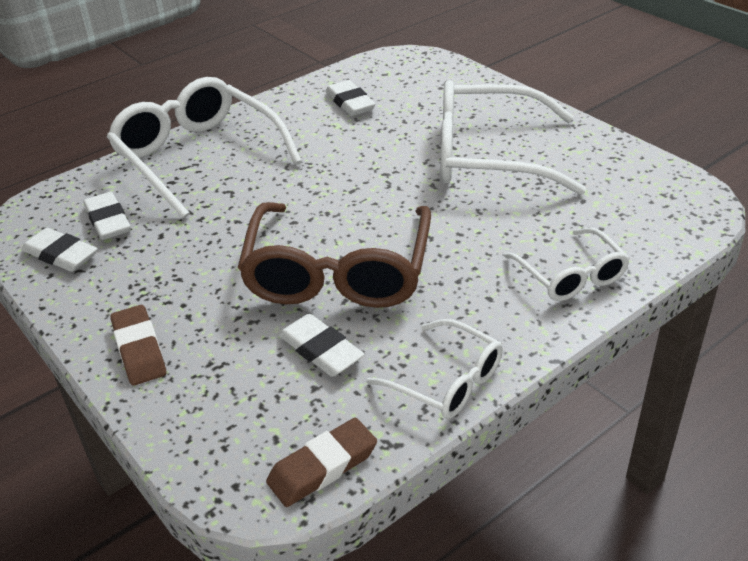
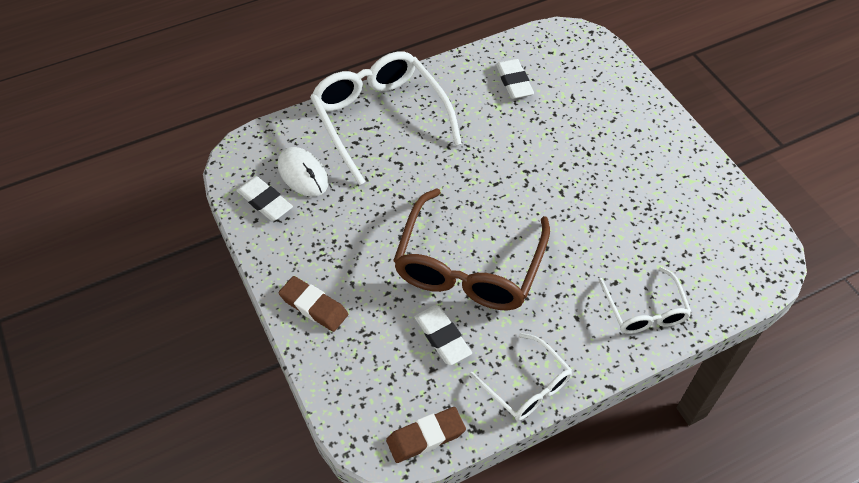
camera: 10 degrees right, 15 degrees up
white eraser [84,192,131,240] -> white mouse [278,147,328,197]
brown eraser [110,305,166,386] -> brown eraser turned 45 degrees counterclockwise [278,276,348,332]
white glasses [441,80,586,195] -> none

